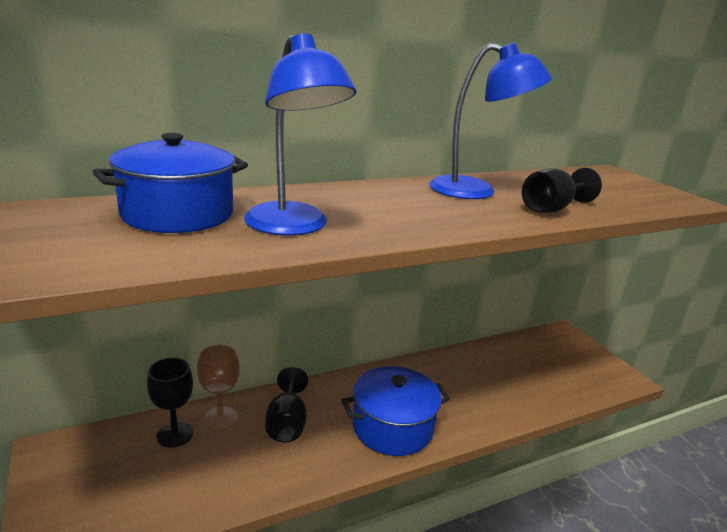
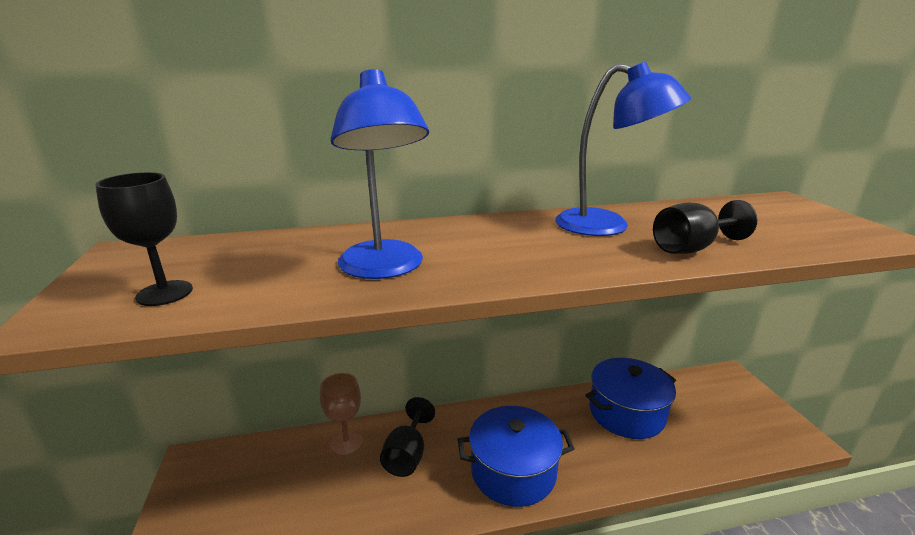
camera: 15 degrees right, 0 degrees up
blue pot [92,133,248,233] -> blue pot moved to [586,358,676,439]
black goblet [147,357,193,447] -> black goblet moved to [95,172,193,306]

